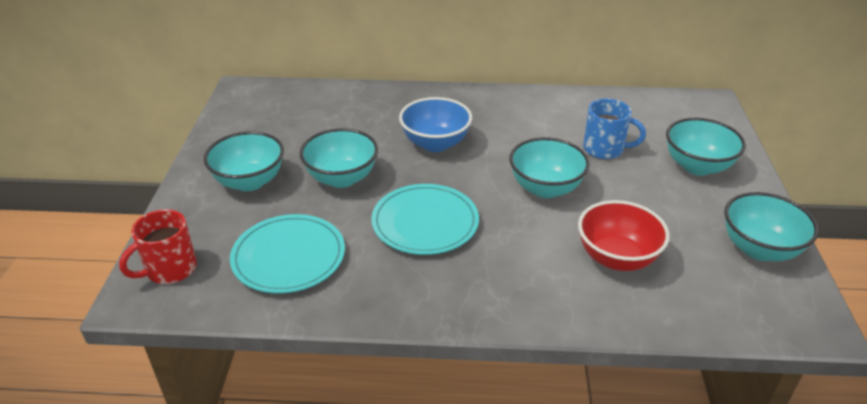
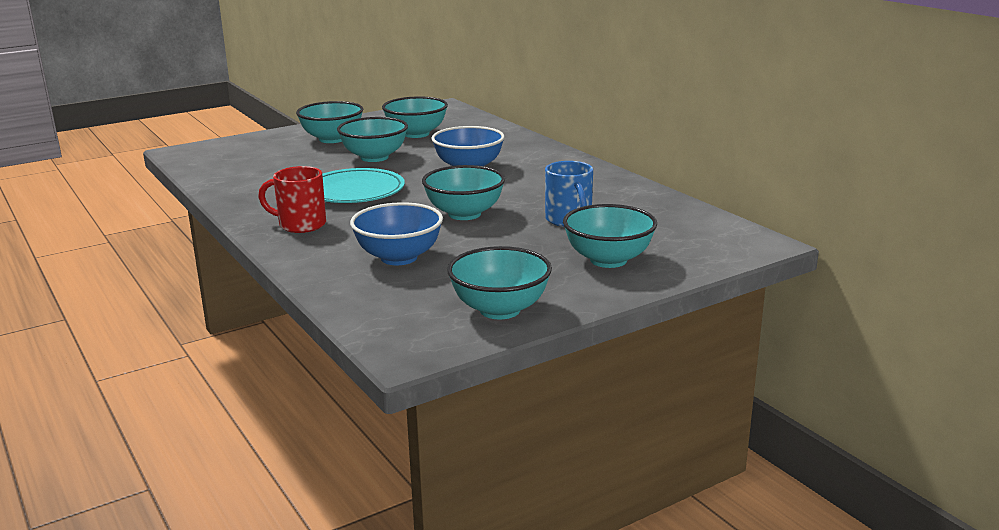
camera: 55 degrees right, 15 degrees down
red mug [119,209,197,284] -> red mug moved to [258,166,326,233]
turquoise plate [230,214,345,294] -> none
red bowl [578,200,670,271] -> blue bowl [350,202,443,265]
none -> turquoise bowl [382,97,448,138]

